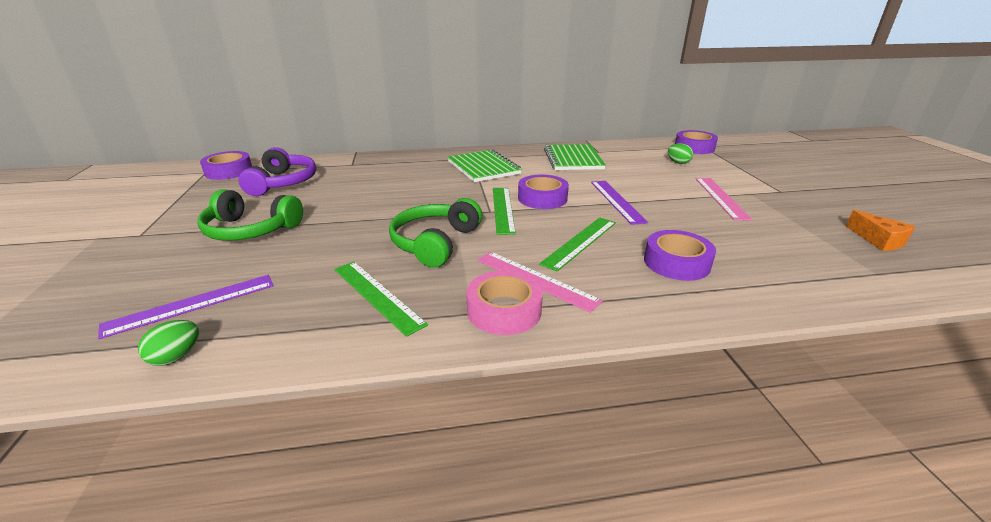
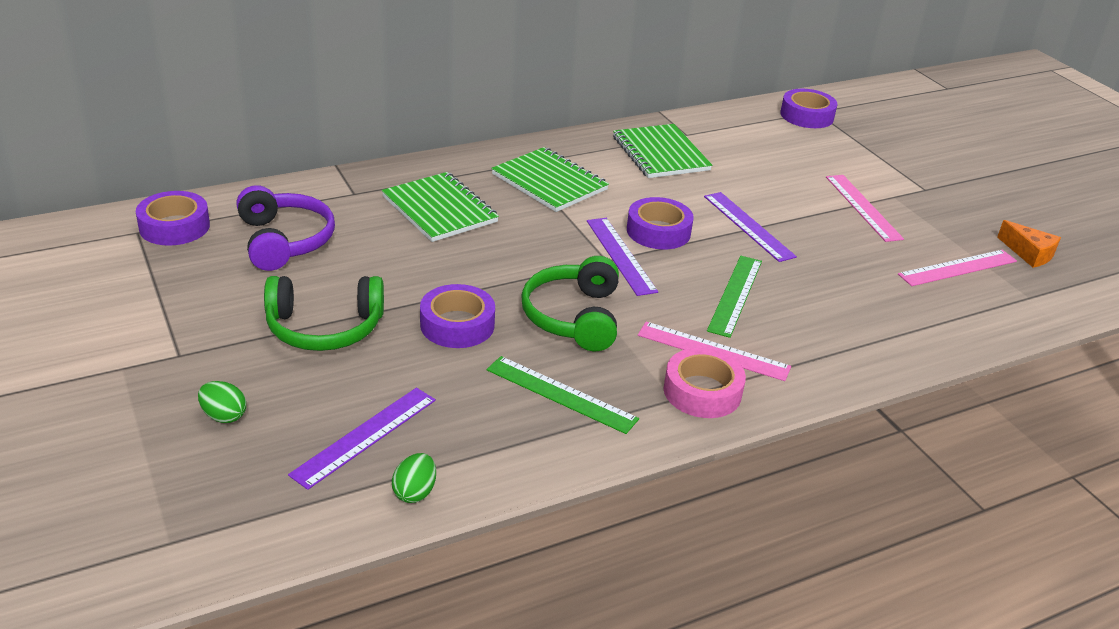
camera: 20 degrees left, 5 degrees up
green ruler [493,188,516,235] -> purple ruler [587,218,658,296]
purple tape [644,230,716,281] -> purple tape moved to [420,284,495,348]
green egg [668,143,694,164] -> green egg moved to [198,381,246,423]
none -> green notebook [382,172,499,242]
none -> pink ruler [898,250,1017,286]

